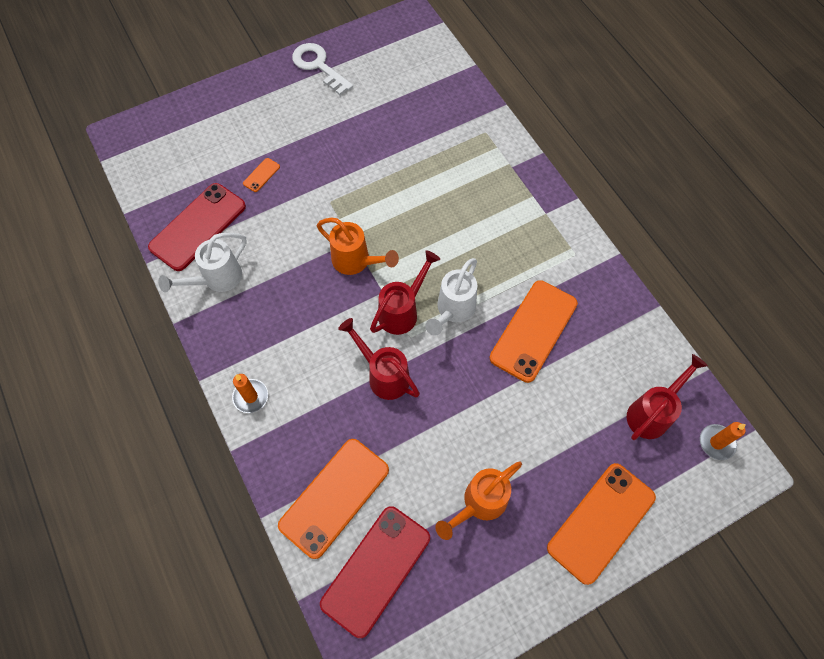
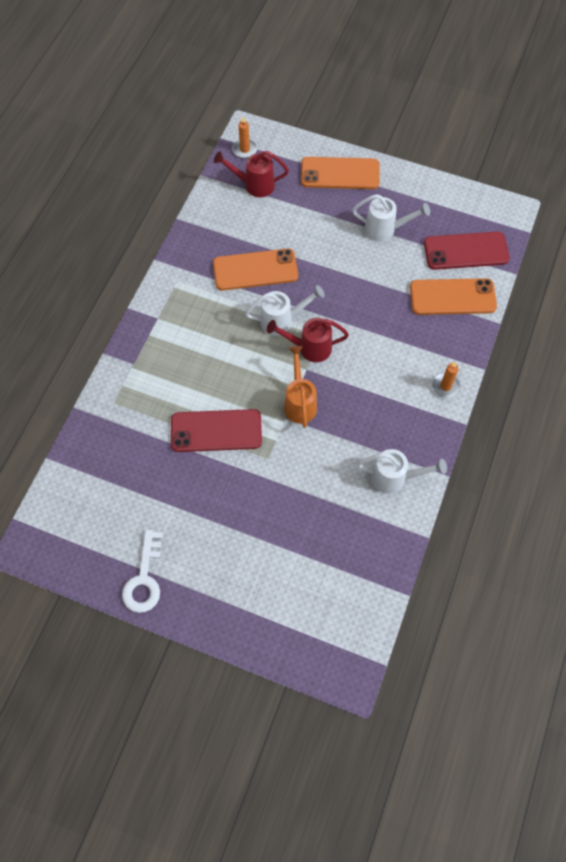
camera: 130 degrees left, 0 degrees up
red phone [148,183,246,271] -> red phone moved to [171,409,262,452]
orange phone [243,158,280,192] -> none
red watering can [338,318,420,400] -> none
orange watering can [435,461,522,540] -> white watering can [352,194,430,242]

